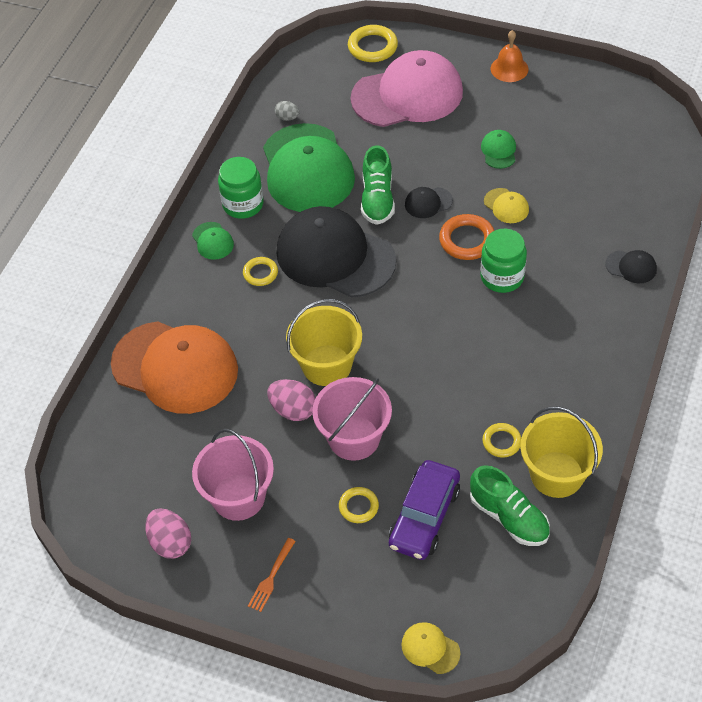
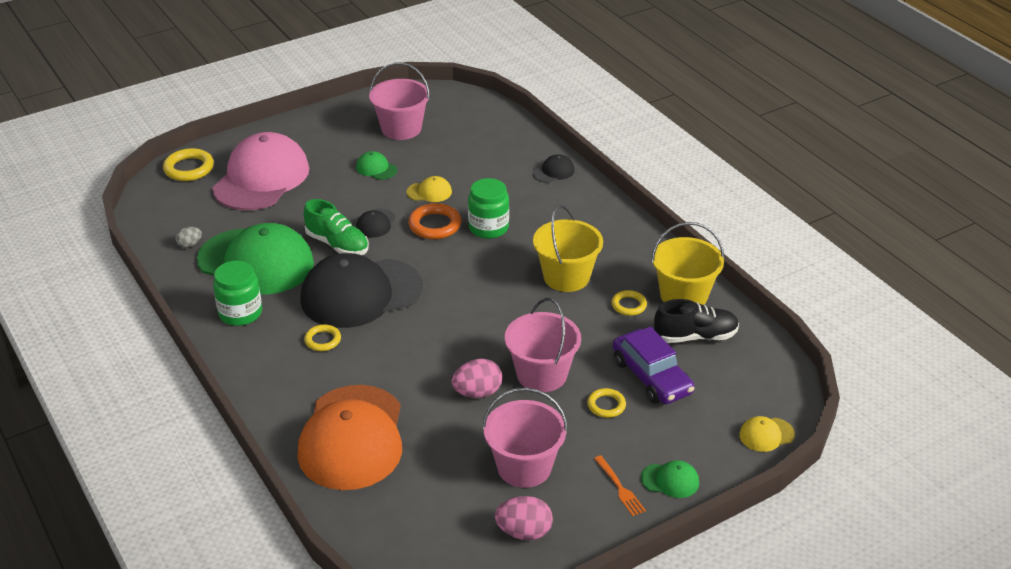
camera: 55 degrees left, 15 degrees down
orange cap [111,321,238,414] -> orange cap turned 120 degrees clockwise [297,385,402,490]
green cap [192,222,234,260] -> green cap moved to [641,460,699,498]
yellow bucket [286,299,362,386] -> yellow bucket moved to [533,205,603,292]
green shoe [470,465,550,546] -> black shoe [654,299,739,343]
orange bell [491,30,529,82] -> none
none -> pink bucket [369,62,430,140]

